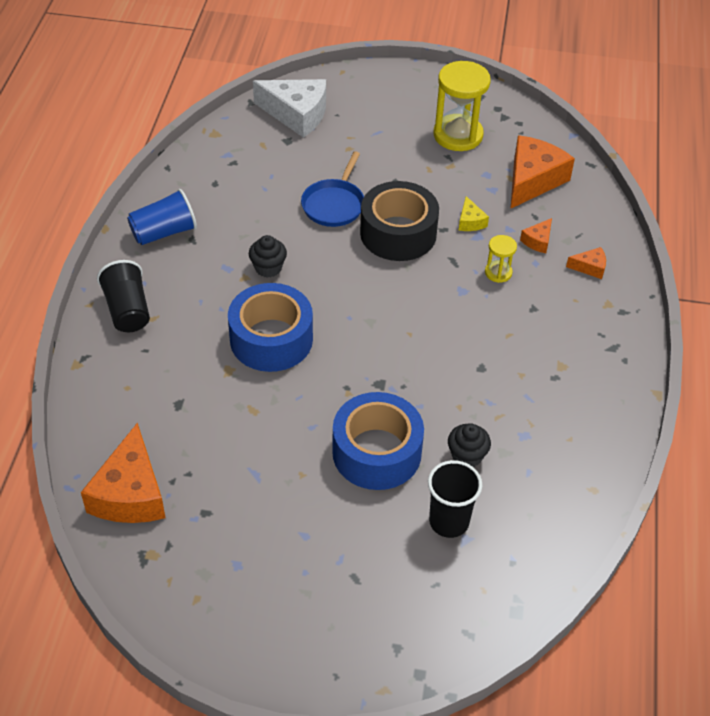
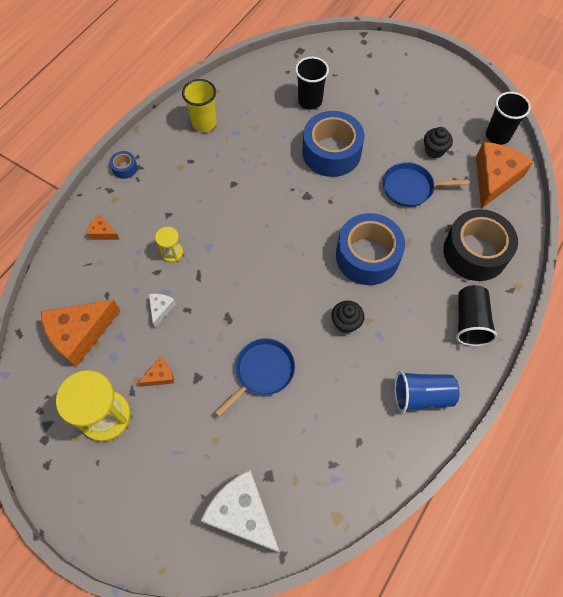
camera: 155 degrees left, 15 degrees up
black tape [360,181,439,261] -> black tape moved to [443,209,518,281]
black cupcake [448,424,491,467] -> black cupcake moved to [424,127,453,158]
yellow cheese [459,196,489,231] -> white cheese [149,294,176,328]
orange cheese [520,218,552,253] -> orange cheese moved to [138,357,174,387]
none -> blue tape [109,151,138,179]
none -> yellow cup [182,79,217,132]
none -> blue pan [383,162,469,207]
none -> black cup [486,92,531,145]

